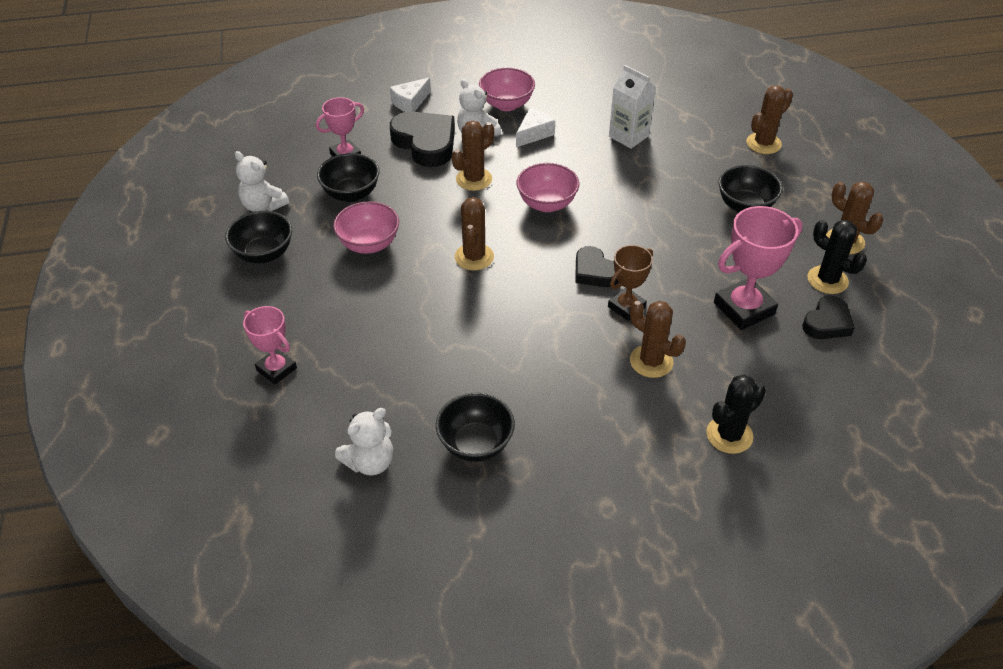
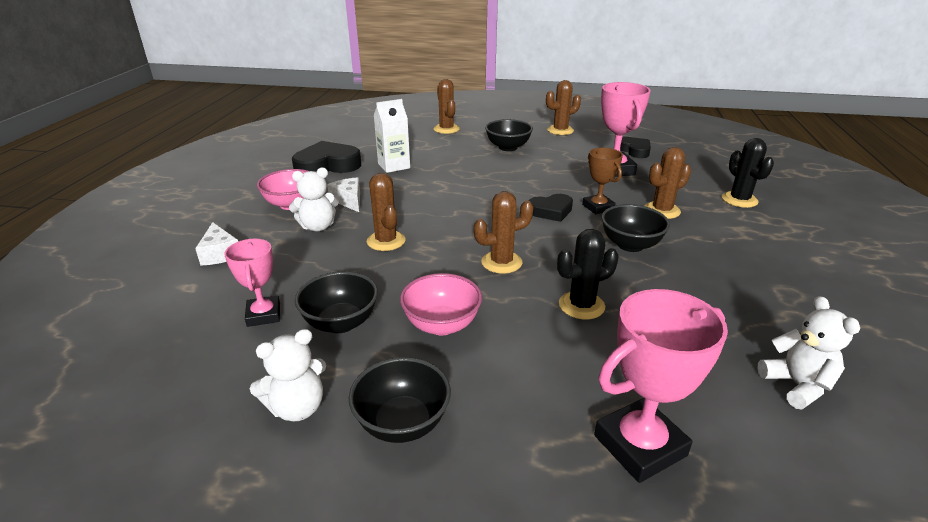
camera: 70 degrees left, 15 degrees down
pink trophy [243,306,297,384] -> pink trophy [594,289,728,483], size x1.61
black heart [390,112,455,167] -> black heart moved to [292,141,361,173]
black bowl [436,393,515,462] -> black bowl moved to [601,204,670,252]
brown cactus [455,197,494,271] -> brown cactus turned 45 degrees counterclockwise [474,191,533,274]
pink bowl [517,163,579,212] -> none
black cactus [807,220,867,294] -> black cactus moved to [557,229,618,319]

